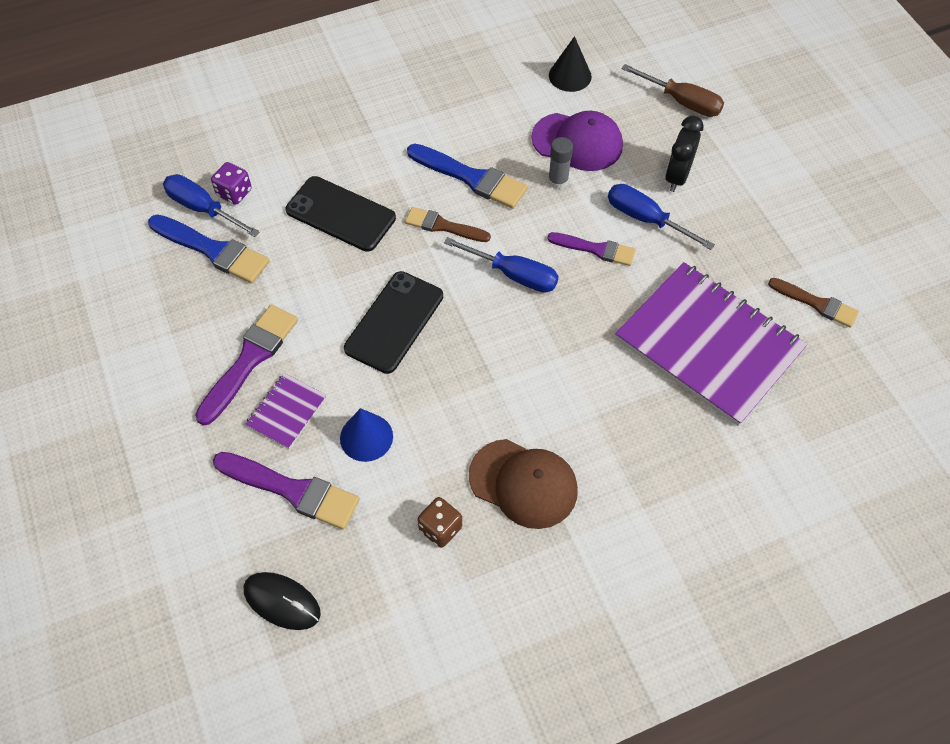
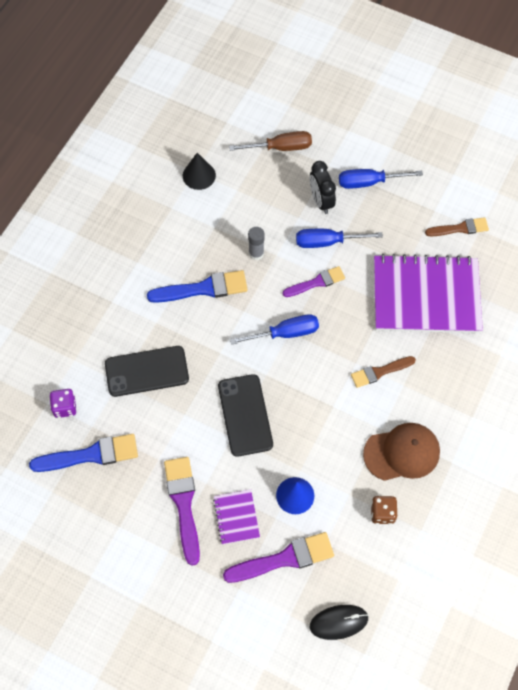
camera: 40 degrees left, 5 degrees up
blue screwdriver [163,174,260,237] -> blue screwdriver moved to [339,169,423,189]
brown brush [405,207,491,242] -> brown brush moved to [351,356,416,388]
purple cap [531,111,623,171] -> none

